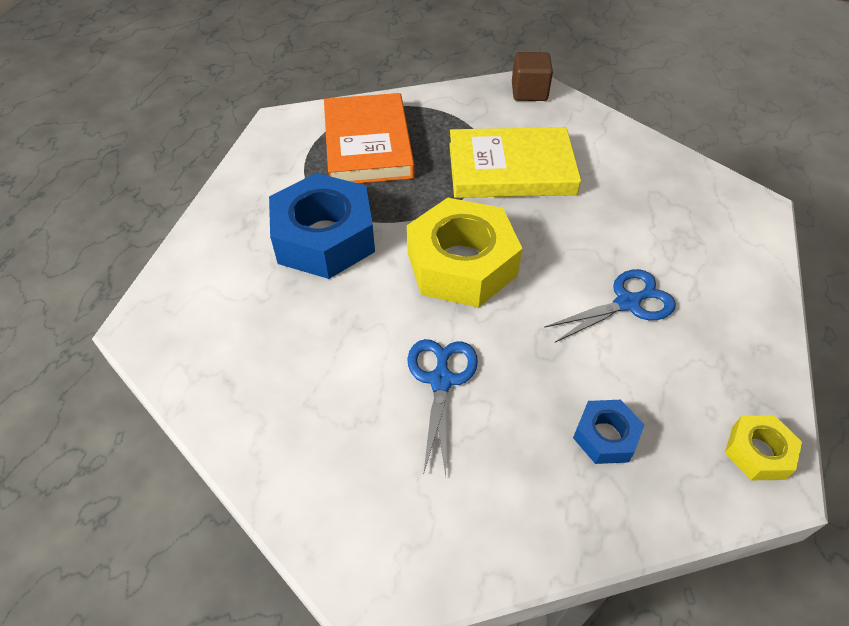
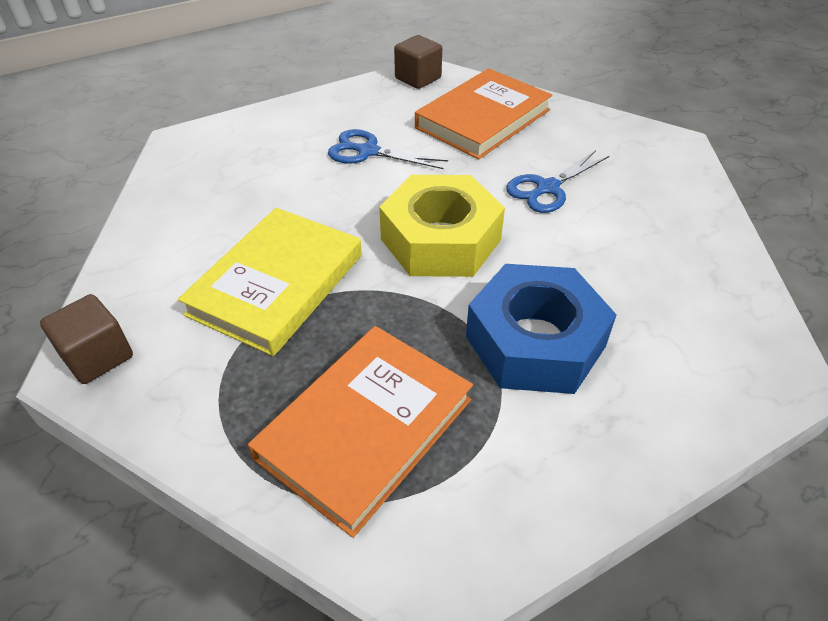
camera: 135 degrees left, 5 degrees down
yellow book [449,127,581,198] -> yellow book turned 75 degrees clockwise [178,208,362,356]
blue nut [573,400,644,464] -> orange book [415,68,552,159]
yellow nut [725,415,802,480] -> brown cube [394,35,442,89]

